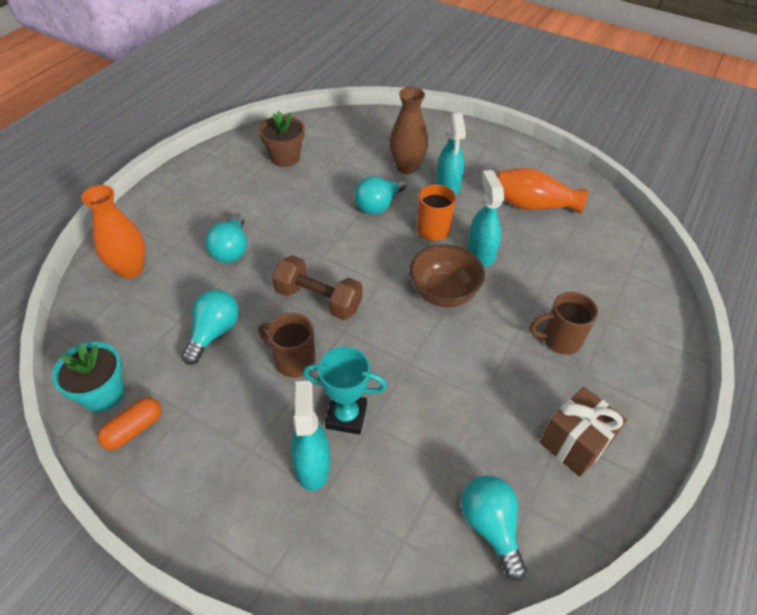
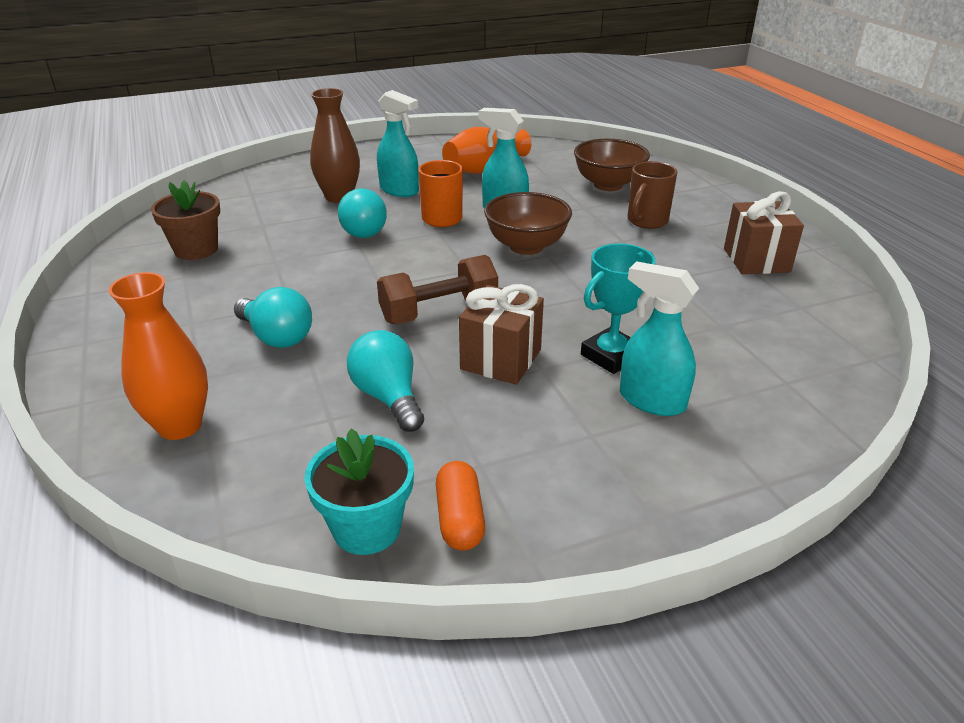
camera: 50 degrees left, 15 degrees down
brown mug [258,313,316,378] -> brown gift [459,284,544,385]
turquoise light bulb [461,475,527,581] -> none
none -> brown bowl [574,139,650,191]

